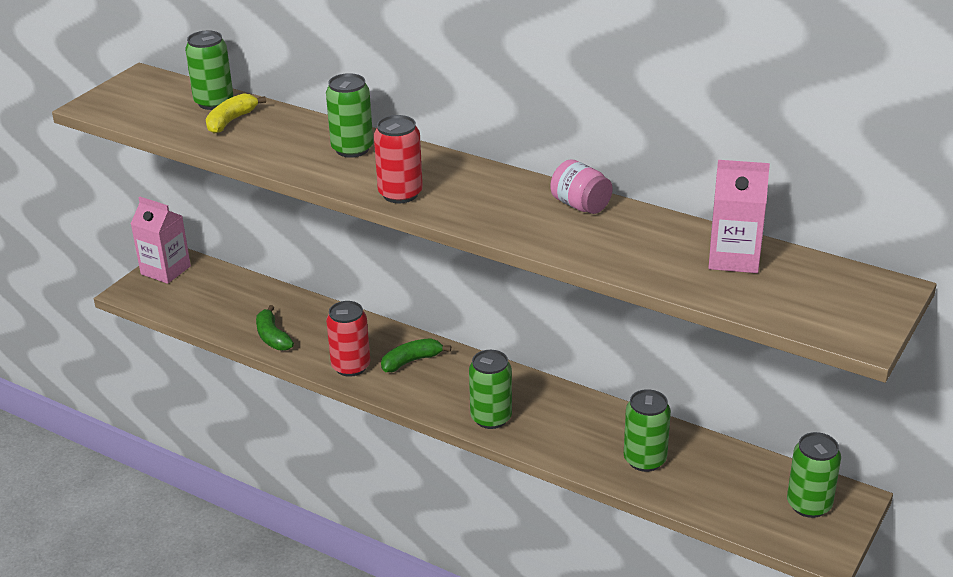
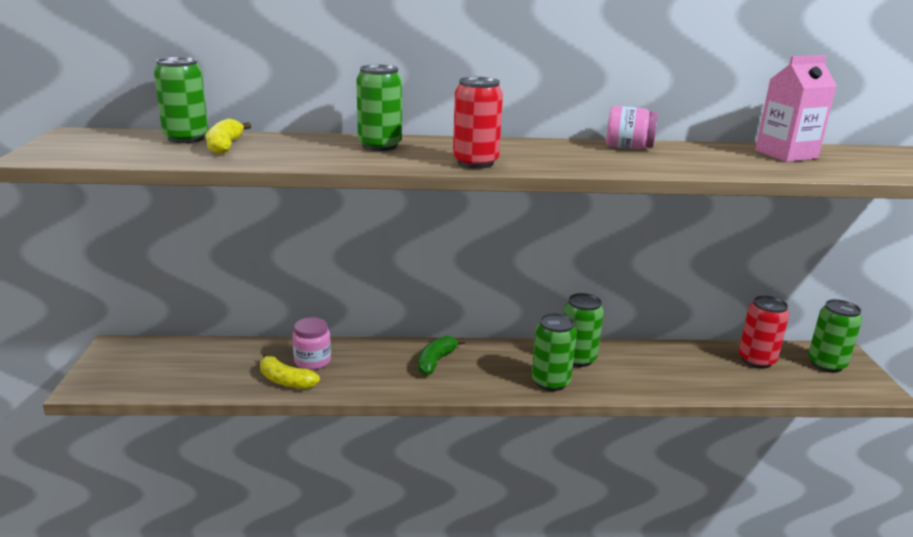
camera: 35 degrees left, 10 degrees down
pink carton [131,197,191,284] -> none
green banana [256,305,294,351] -> yellow banana [260,353,320,389]
red can [326,301,370,377] -> red can moved to [739,295,789,369]
green can [624,389,671,472] -> green can moved to [564,293,604,367]
none -> pink jar [292,317,331,370]

